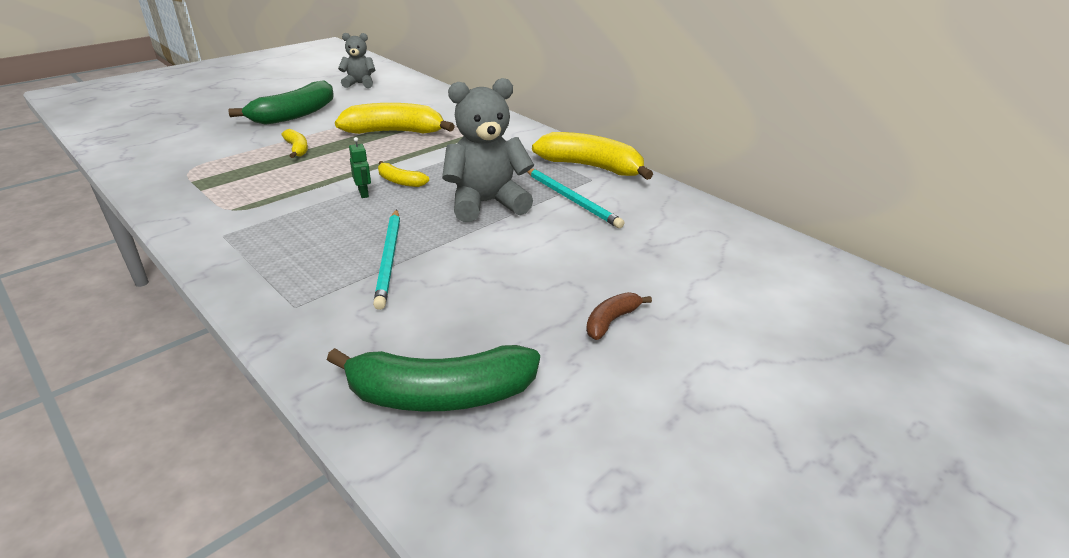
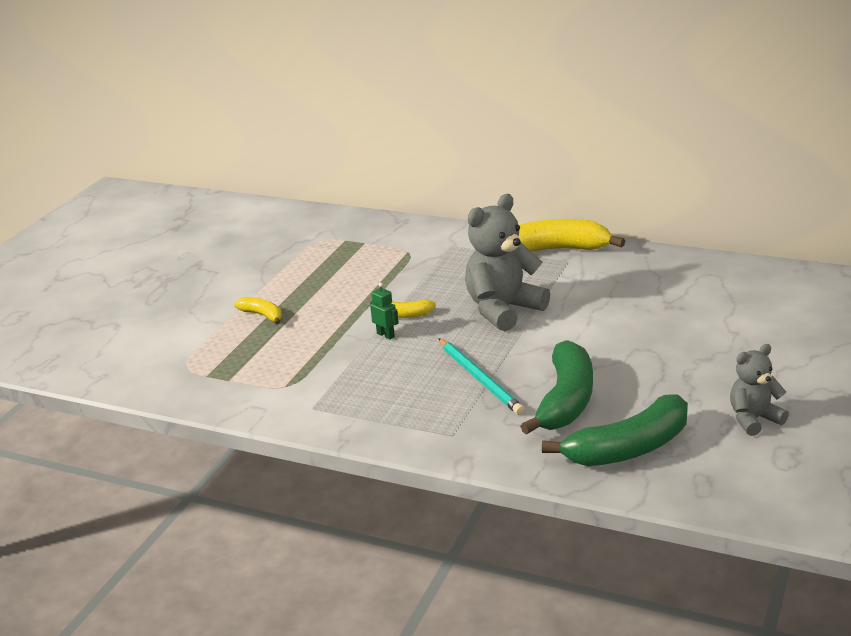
camera: 20 degrees left, 5 degrees down
green banana [228,81,334,125] -> green banana moved to [520,340,593,435]
yellow banana [335,103,455,134] -> none
grey teddy bear [338,33,375,88] -> grey teddy bear moved to [730,344,789,436]
turquoise pencil [527,168,624,228] -> none
brown banana [586,292,652,340] -> none

